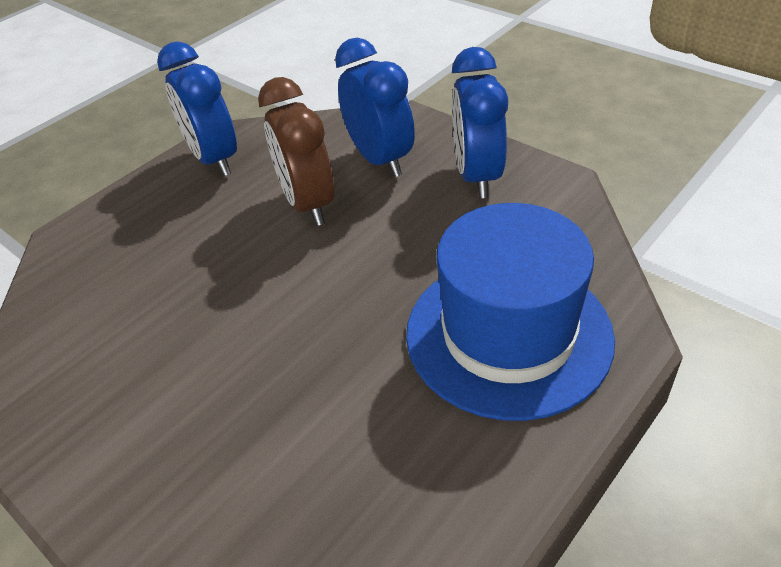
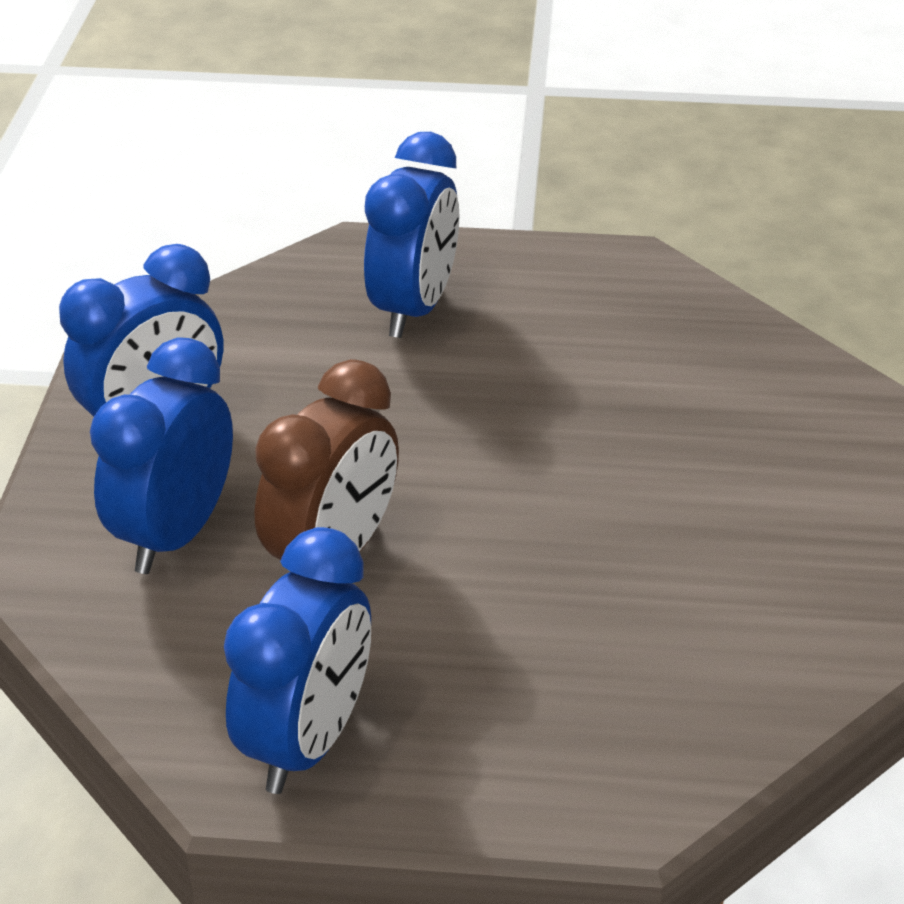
camera: 130 degrees left, 5 degrees down
blue hat [406,203,615,421] -> blue clock [364,132,459,338]

